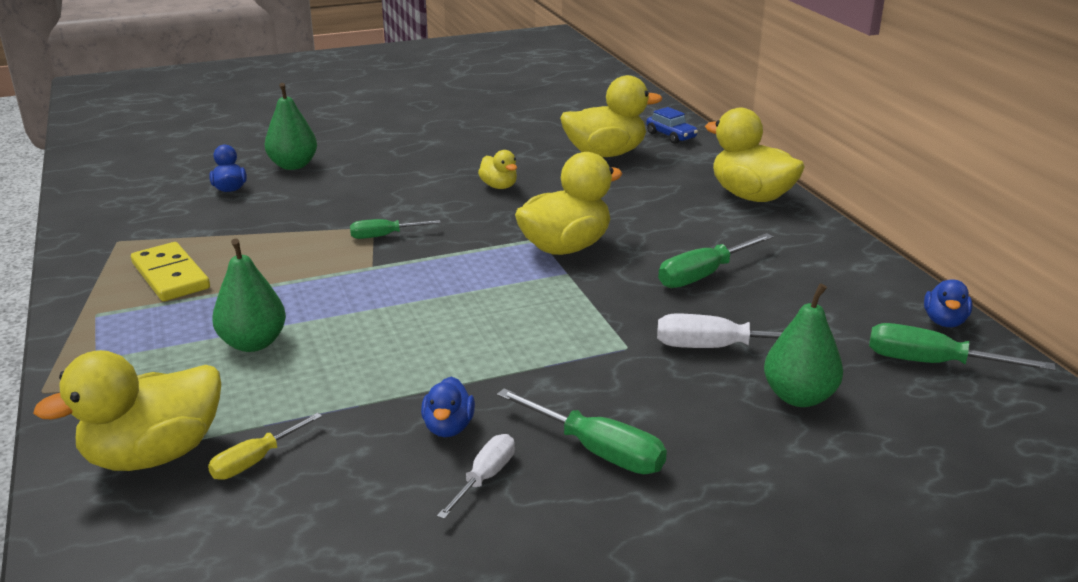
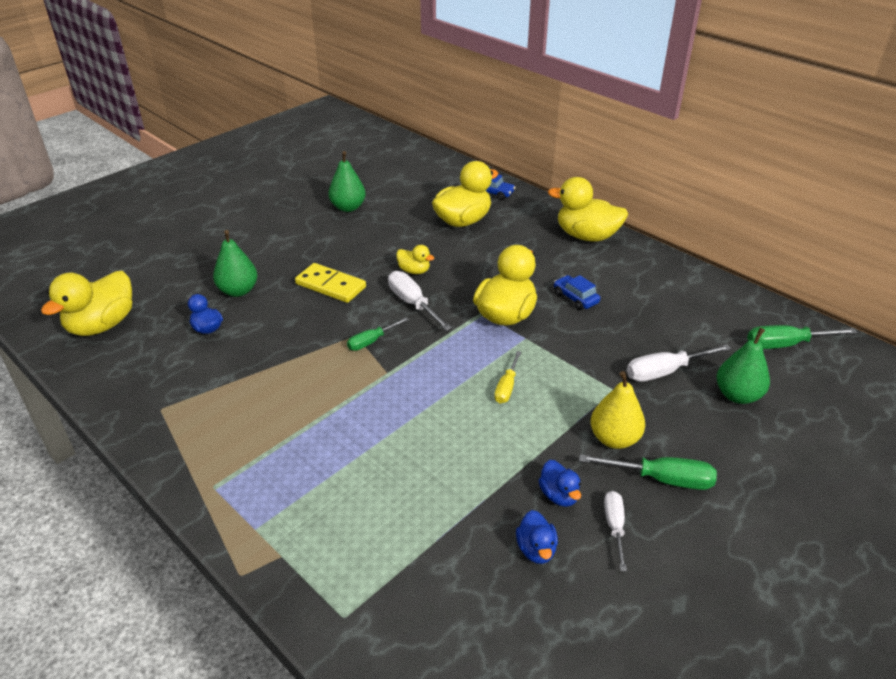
camera: 25 degrees left, 10 degrees up
yellow duck [33,350,221,471] -> yellow duck moved to [41,271,132,336]
yellow domino [131,242,210,301] -> yellow domino moved to [295,263,366,303]
yellow screwdriver [208,413,322,480] -> yellow screwdriver moved to [494,351,521,403]
green pear [212,238,286,352] -> green pear moved to [328,151,366,212]
green screwdriver [658,233,773,288] -> none
blue duck [924,279,972,327] -> blue duck moved to [516,510,558,564]
none -> white screwdriver [388,271,452,331]
none -> blue car [554,275,600,310]
none -> yellow pear [591,371,645,449]

